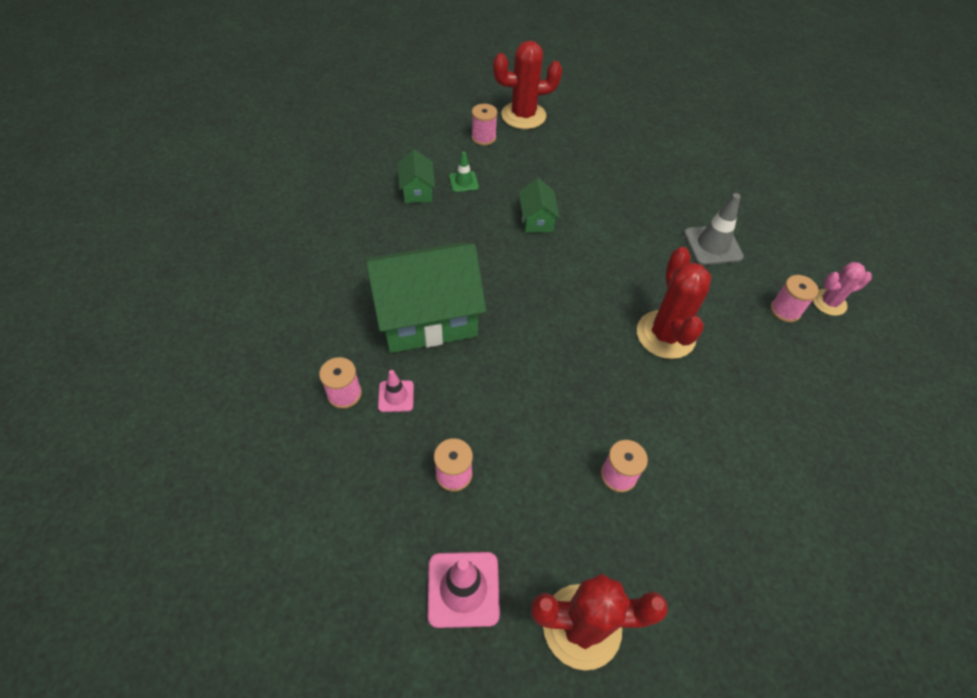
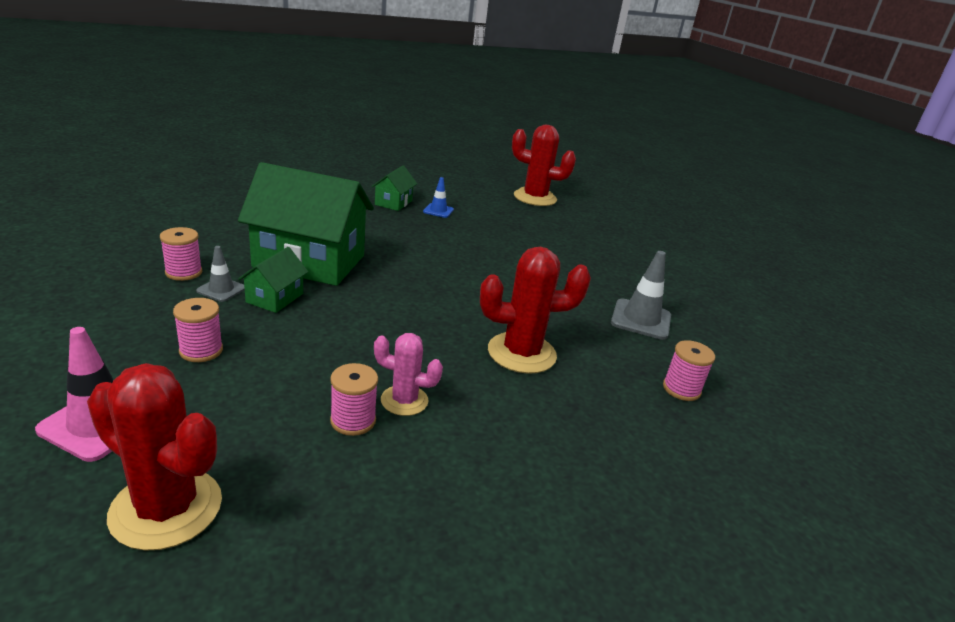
camera: 25 degrees right, 25 degrees down
pink traffic cone [378,370,414,412] -> grey traffic cone [196,246,245,302]
green traffic cone [449,151,479,192] -> blue traffic cone [423,177,454,218]
pink spool [472,104,498,145] -> none
green house [519,178,560,233] -> green house moved to [238,247,308,313]
red cactus [637,247,711,359] -> red cactus turned 60 degrees clockwise [480,247,591,374]
pink cactus [813,262,872,316] -> pink cactus moved to [374,333,443,416]

